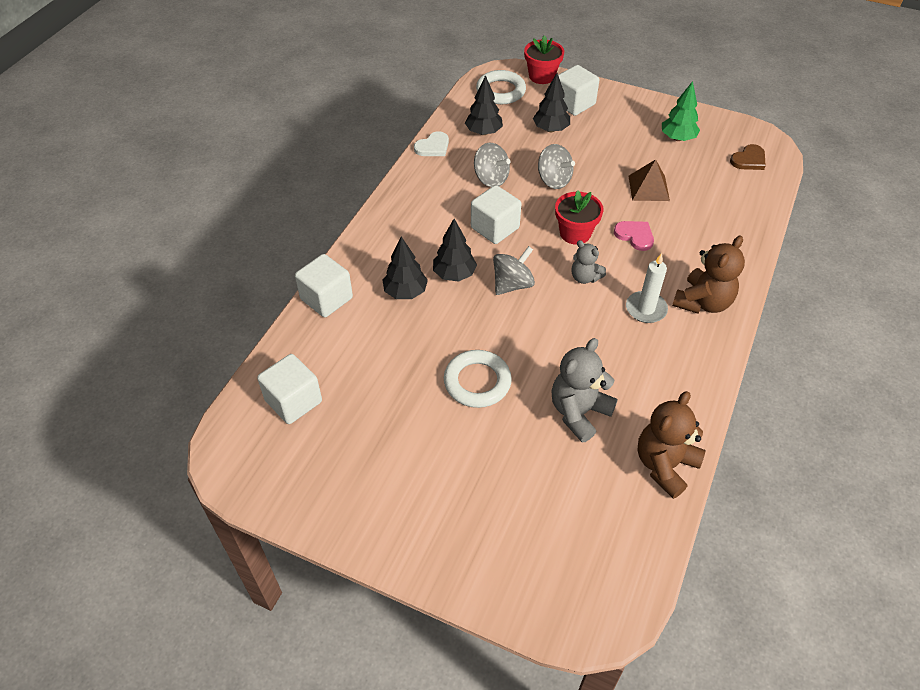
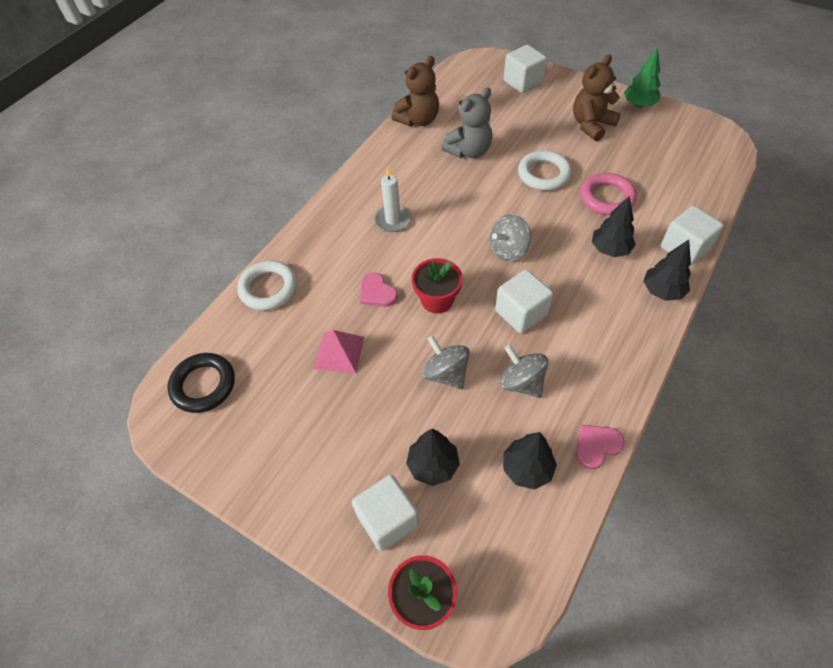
camera: 170 degrees left, 5 degrees up
white cube [257,354,322,424] -> white cube moved to [504,45,547,93]
white heart [414,131,449,156] -> pink heart [576,425,625,469]
black tree [433,219,477,282] -> black tree moved to [643,240,691,301]
white ring [476,70,526,104] -> white ring moved to [237,260,297,311]
grey teddy bear [571,240,606,284] -> none
brown pyramid [629,159,670,201] -> pink pyramid [314,330,364,374]
green tree [662,81,700,141] -> green tree moved to [624,47,661,107]
brown teddy bear [672,235,745,314] -> brown teddy bear moved to [573,54,621,141]
brown heart [730,144,766,170] -> black ring [168,353,235,413]
none -> pink ring [580,173,637,215]

